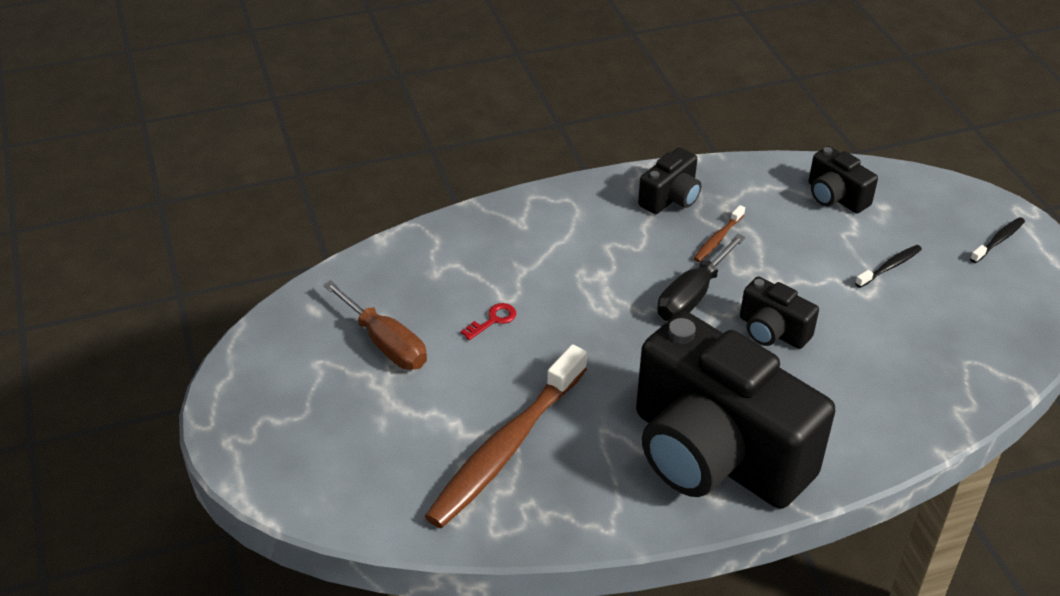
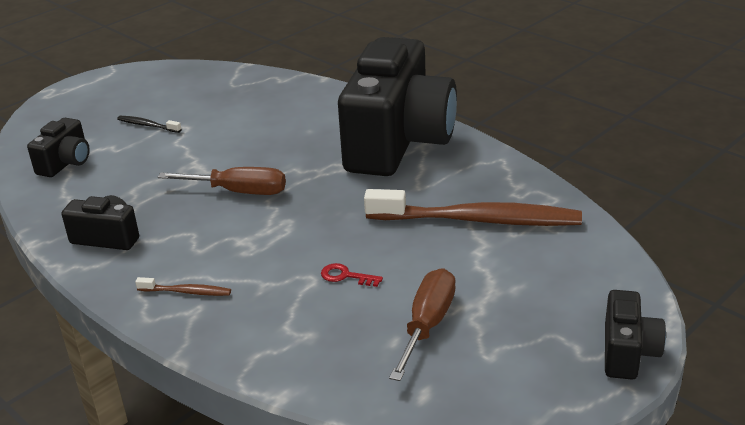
camera: 115 degrees left, 10 degrees down
black screwdriver [657,233,746,321] -> brown screwdriver [158,167,286,195]
brown toothbrush [693,205,745,262] -> brown toothbrush moved to [135,277,231,296]
black camera [740,276,819,349] -> black camera moved to [605,290,666,380]
black toothbrush [970,217,1025,263] -> none

